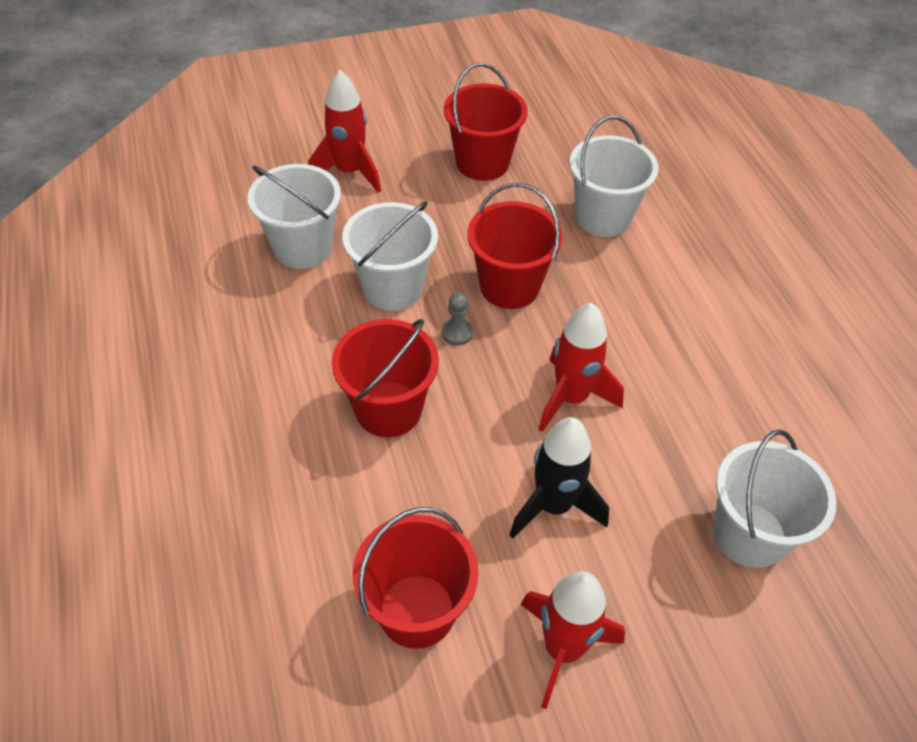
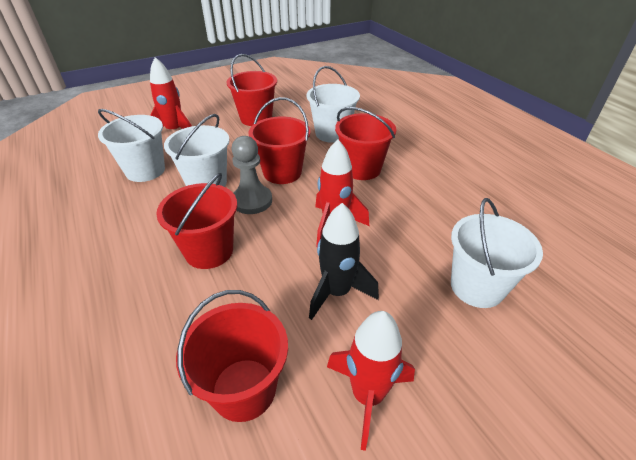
camera: 10 degrees left, 10 degrees down
grey pawn [442,293,473,345] -> grey pawn [231,136,272,214], size x1.93
none -> red bucket [335,107,396,180]

